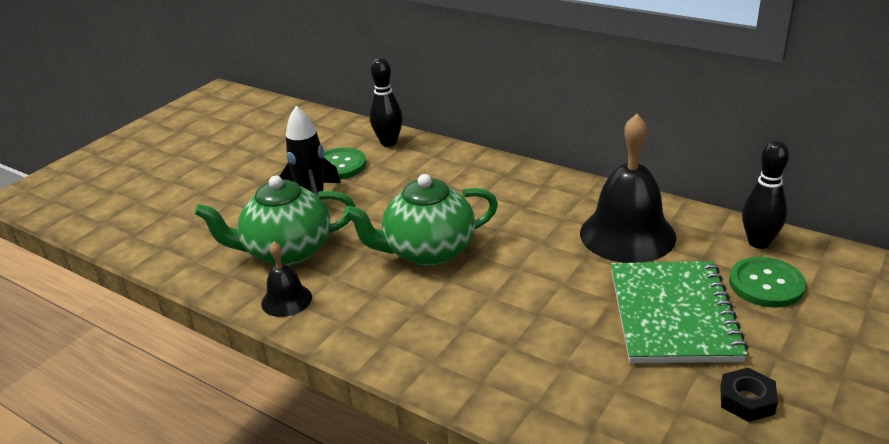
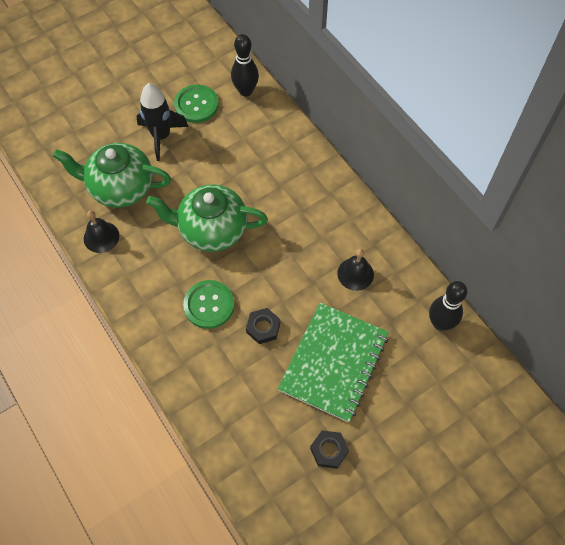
camera: 20 degrees right, 30 degrees up
black bell [580,114,676,263] -> black bell [337,249,374,291], size x0.50
green button [729,257,806,308] -> green button moved to [183,280,235,329]
none -> black nut [246,308,280,344]

